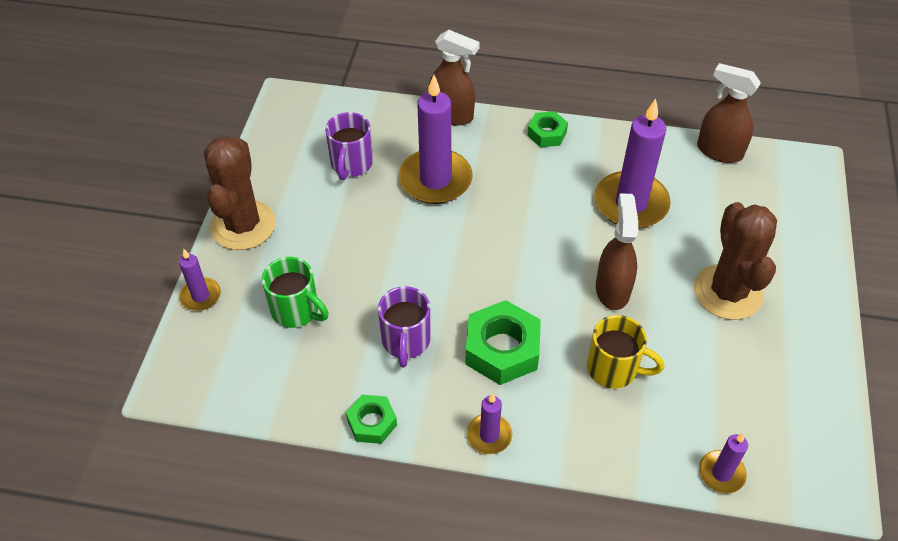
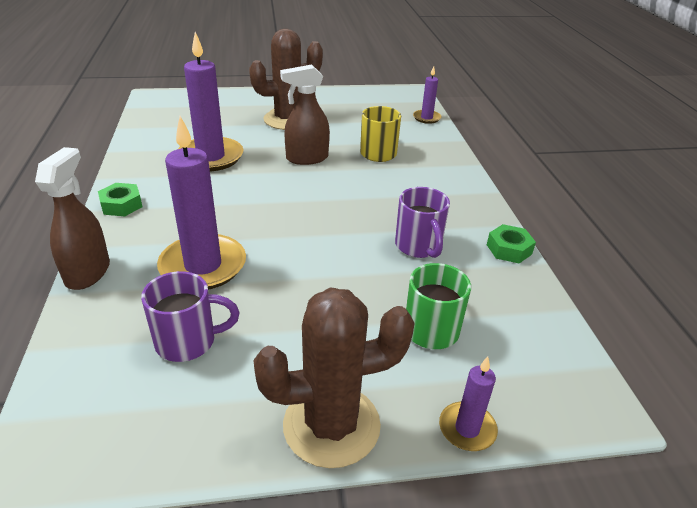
camera: 110 degrees left, 15 degrees down
purple mug [378,286,431,368] -> purple mug turned 90 degrees clockwise [395,187,450,258]
green nut [465,300,541,385] -> none
purple candle [467,393,512,454] -> none
brown spray bottle [697,63,761,163] -> none

